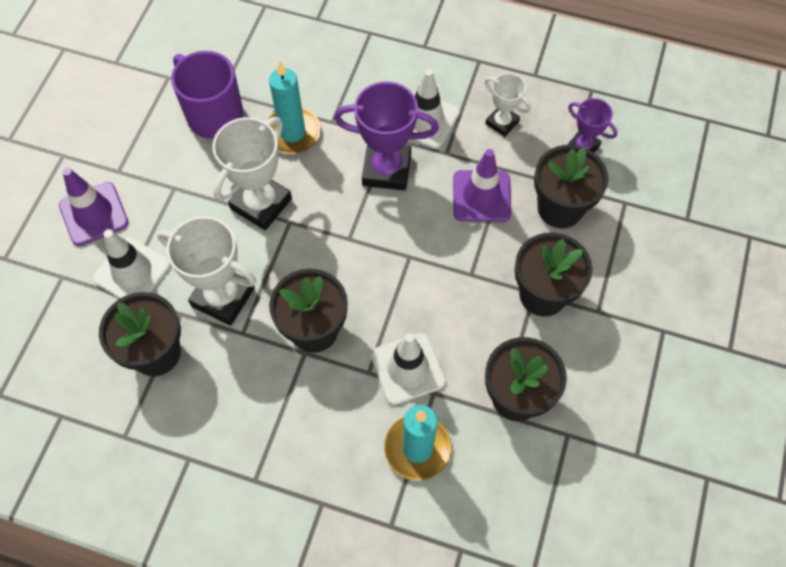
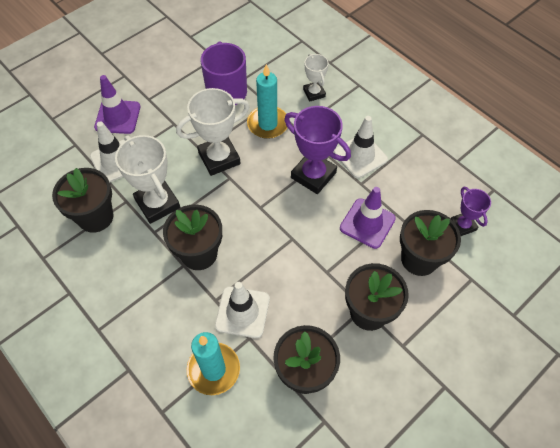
camera: 30 degrees right, 5 degrees down
white trophy [485,73,531,137] -> white trophy moved to [303,53,329,102]

